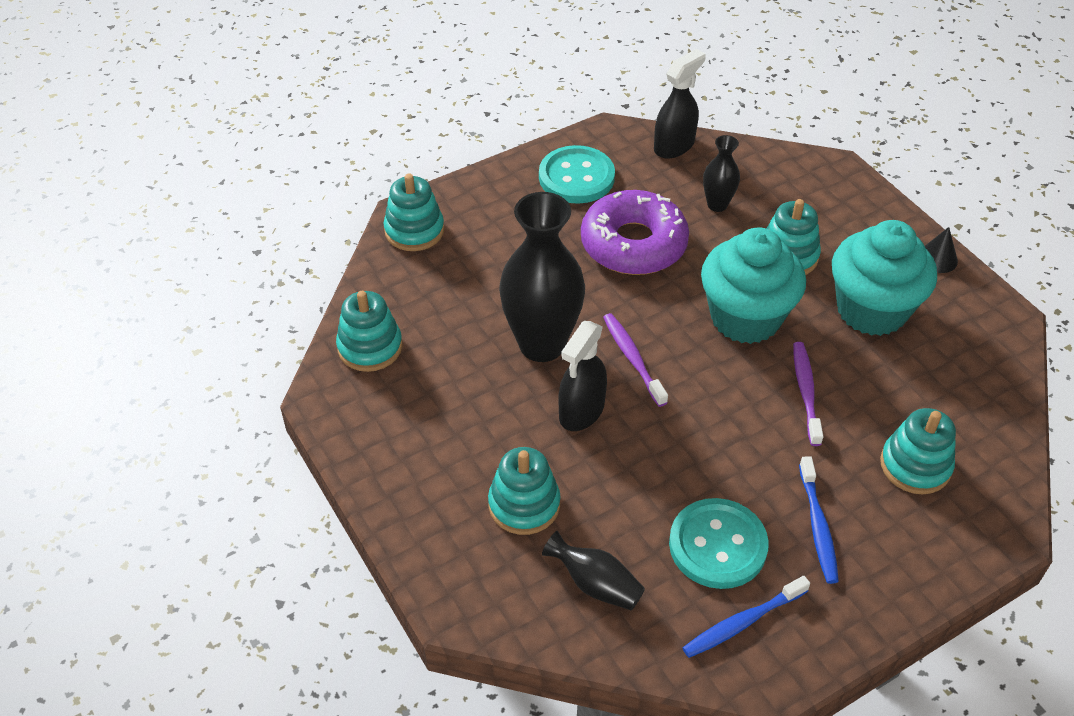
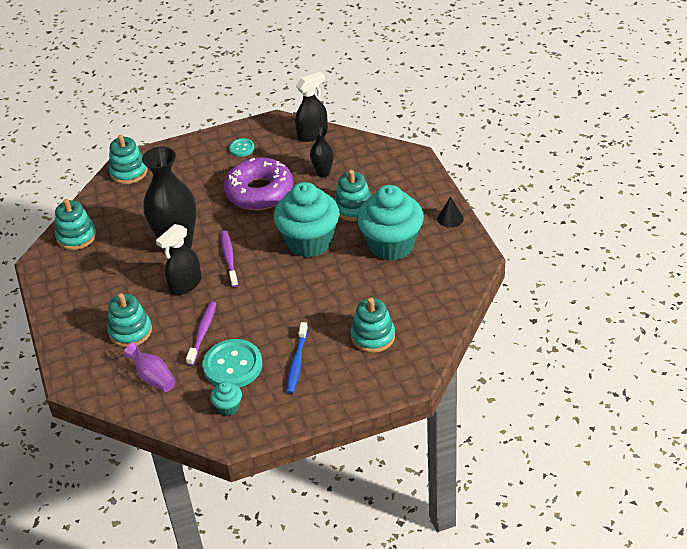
camera: 15 degrees right, 5 degrees down
turquoise button [539,145,615,204] -> turquoise button [229,138,255,157], size x0.51
black vase [542,531,645,610] -> purple vase [124,343,176,392]
blue toothbrush [682,576,810,658] -> turquoise cupcake [210,381,242,416]
purple toothbrush [793,342,824,446] -> purple toothbrush moved to [186,301,216,366]

